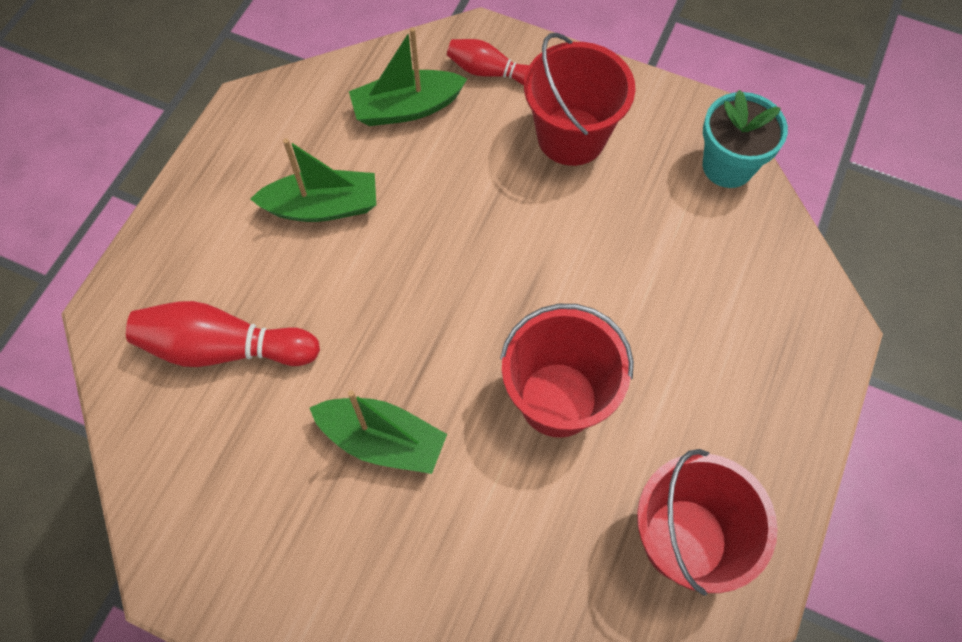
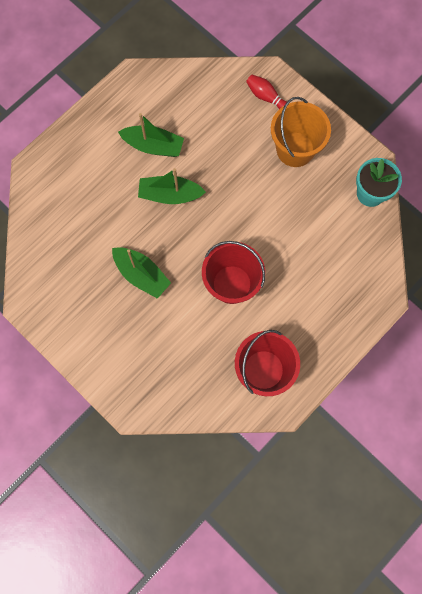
camera: 20 degrees right, 10 degrees up
red bowling pin [126,301,320,367] -> none
green boat [349,27,467,126] -> green boat moved to [138,168,206,204]
red bucket [524,33,635,166] -> orange bucket [271,97,331,167]

